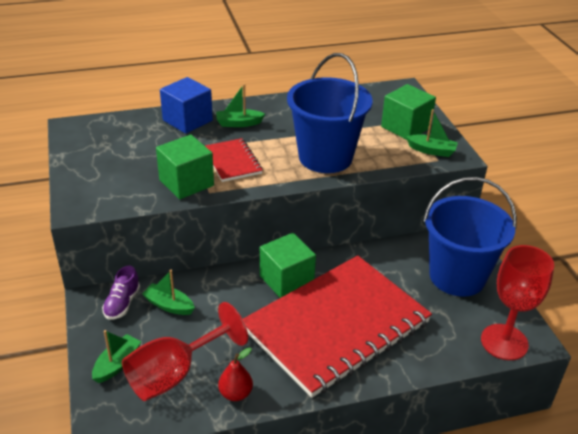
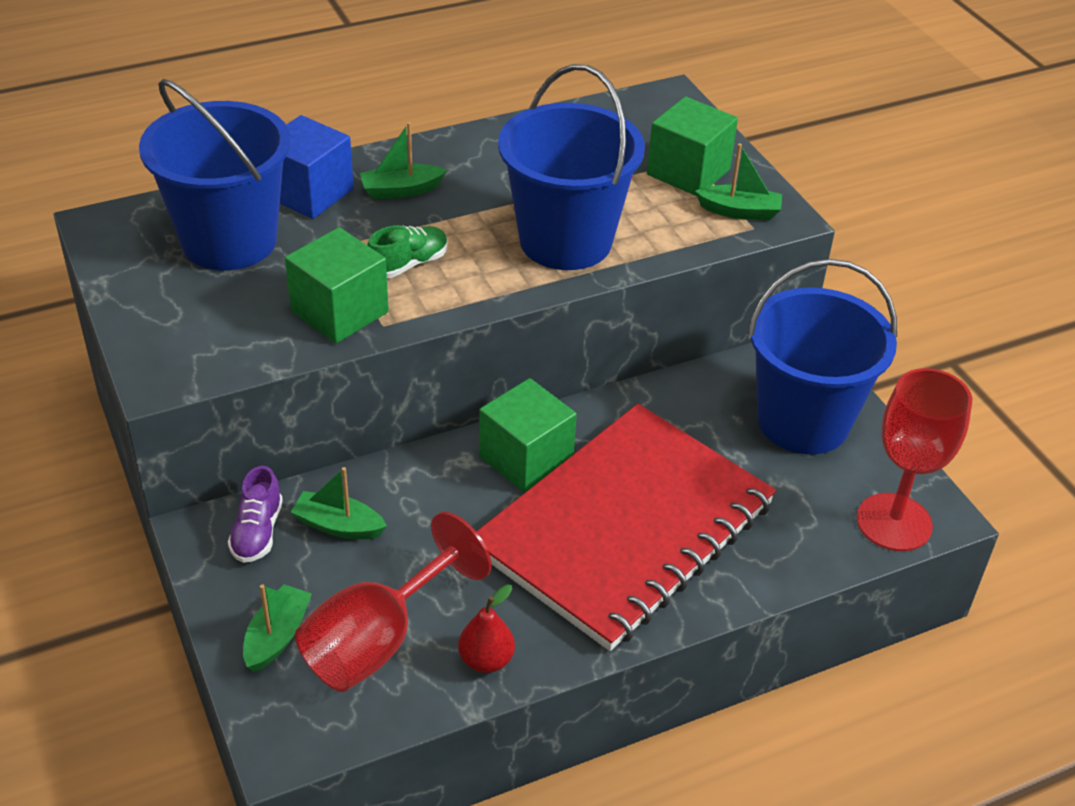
camera: 10 degrees left, 5 degrees up
red notebook [205,138,263,182] -> green shoe [367,225,448,278]
none -> blue bucket [139,79,291,270]

